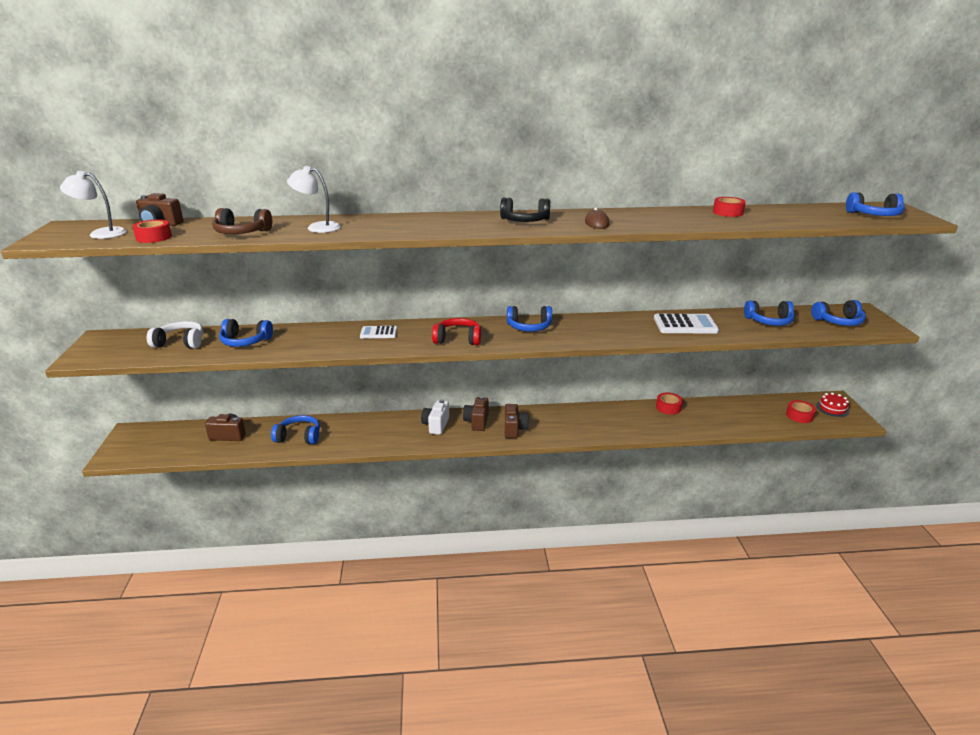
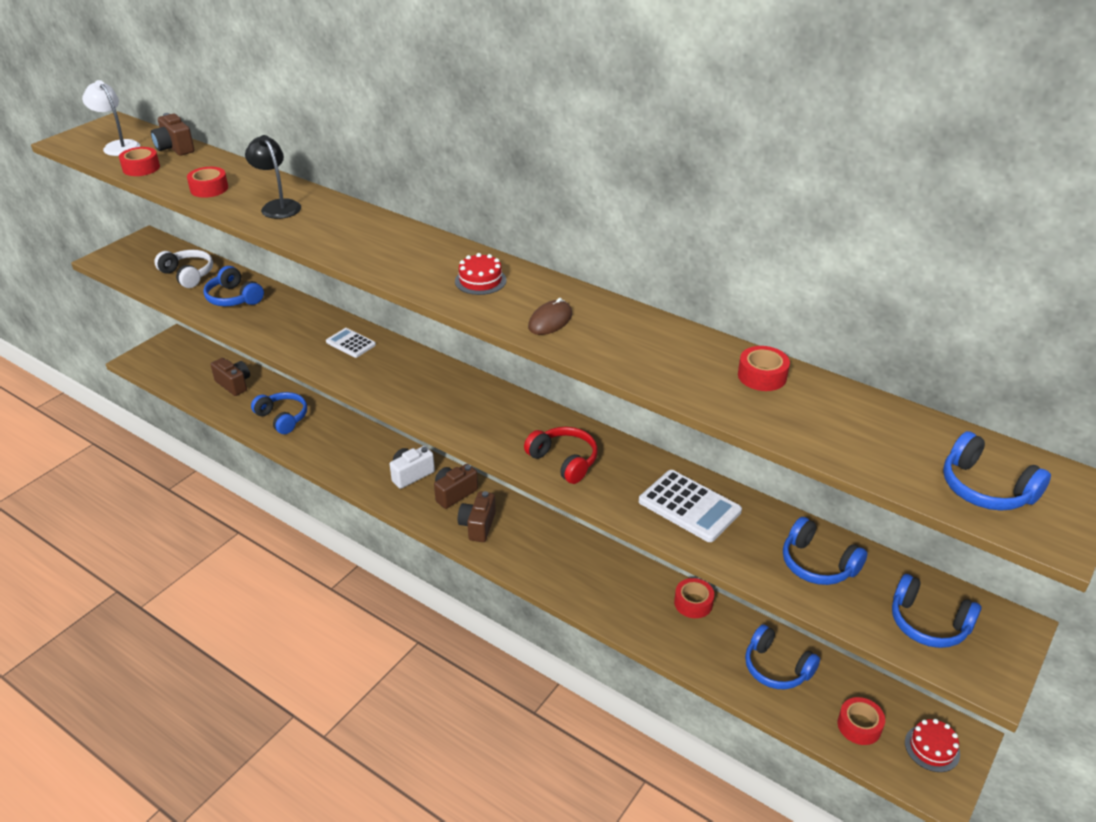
camera: 40 degrees right, 10 degrees up
brown headphones [212,208,272,234] -> red tape [187,167,228,198]
white lamp [287,166,341,233] -> black lamp [245,135,301,219]
red headphones [432,318,481,346] -> red headphones moved to [524,427,598,484]
black headphones [500,197,550,222] -> red cake [455,253,506,295]
brown camera [505,404,529,438] -> brown camera turned 150 degrees clockwise [458,491,496,542]
blue headphones [507,306,552,332] -> blue headphones moved to [745,624,820,689]

